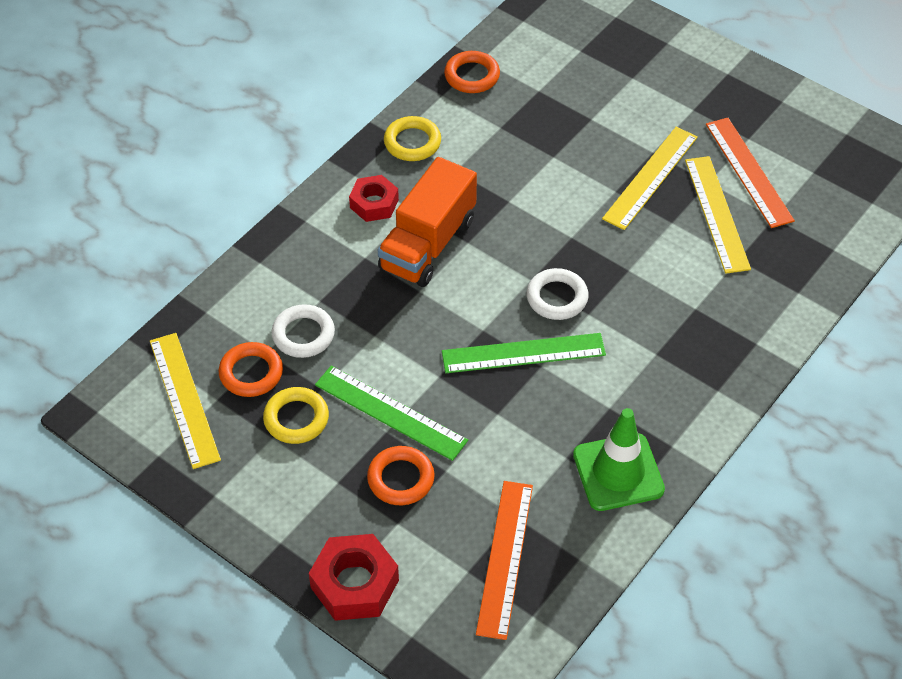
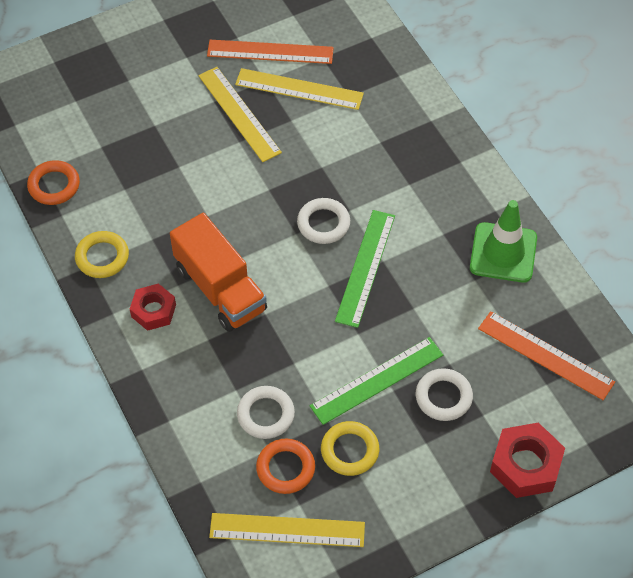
camera: 65 degrees left, 5 degrees up
orange ring [367,446,435,505] -> white ring [416,368,473,421]

